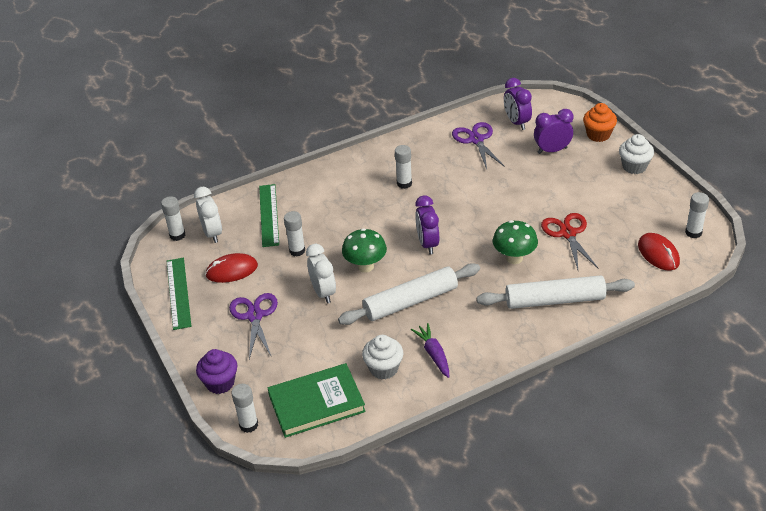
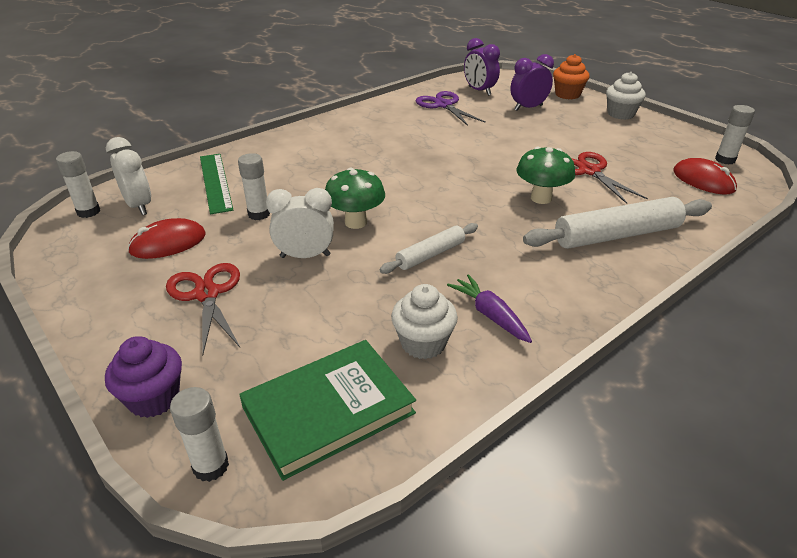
camera: 15 degrees left, 5 degrees down
green ruler [167,258,191,330] -> none
purple scissors [229,293,278,359] -> red scissors [166,263,240,356]
white clock [306,244,336,304] -> white clock turned 60 degrees counterclockwise [266,188,334,258]
white rolling pin [338,263,480,325] -> white rolling pin [380,223,478,274], size x0.57
white glue stick [395,145,412,189] -> none
purple clock [415,196,439,254] -> none

